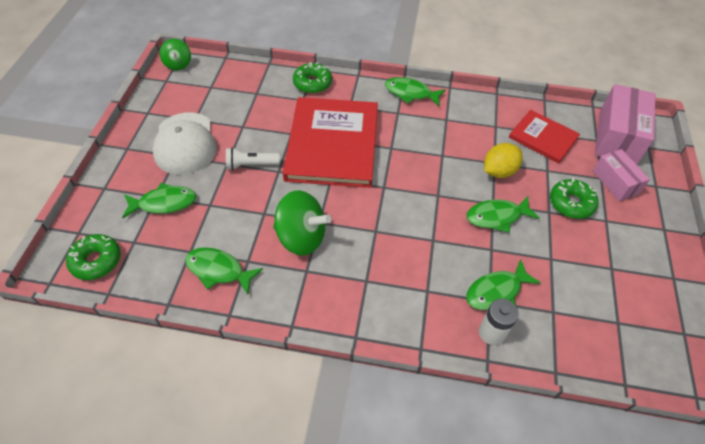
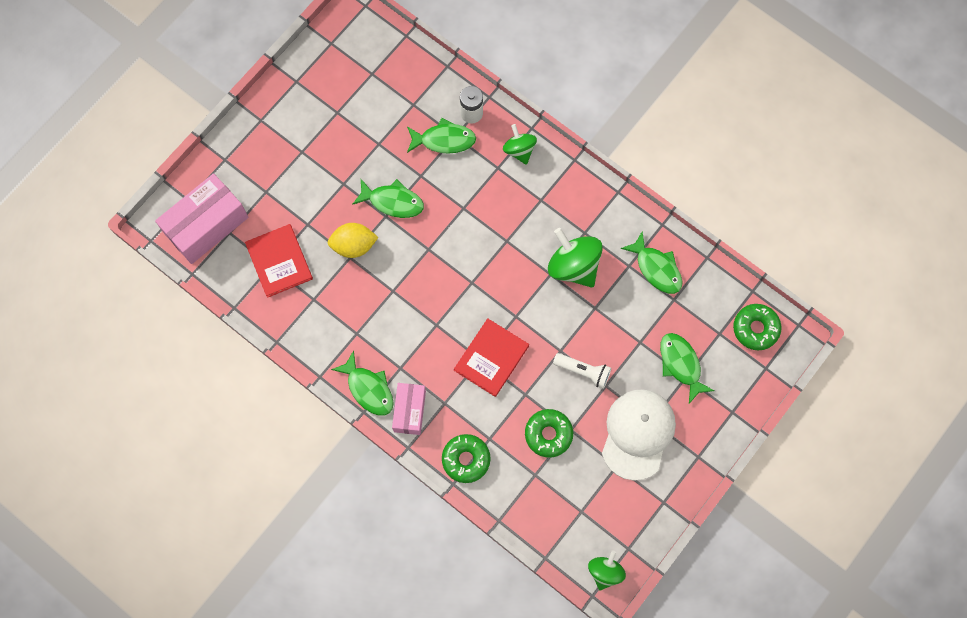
camera: 150 degrees left, 20 degrees up
green fish [122,183,196,218] -> green fish turned 45 degrees clockwise [660,333,715,403]
red book [283,97,378,188] -> red book [454,318,529,397], size x0.54
green donut [550,178,598,219] -> green donut moved to [525,409,573,458]
pink box [593,149,650,201] -> pink box moved to [392,383,426,435]
none -> green spinning top [503,124,537,165]

